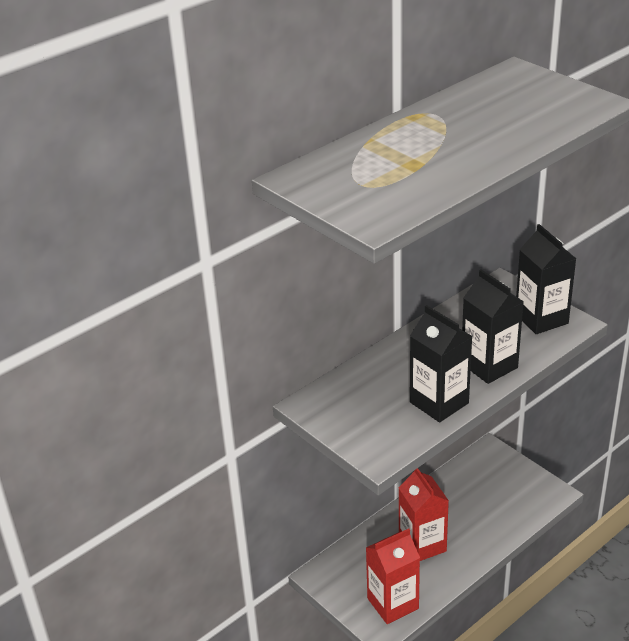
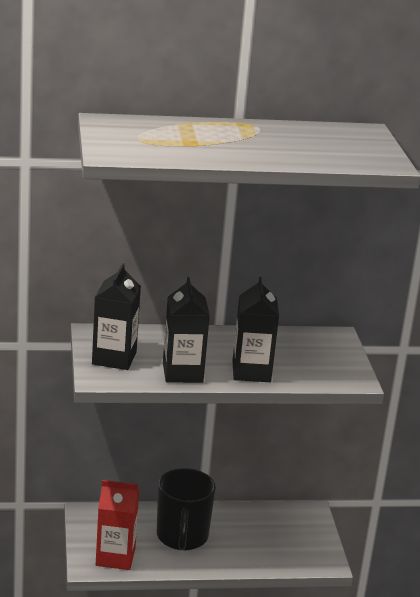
camera: 30 degrees right, 10 degrees down
red carton [399,468,449,561] -> black mug [157,468,216,550]
black carton [516,224,576,334] -> black carton moved to [92,263,141,370]

